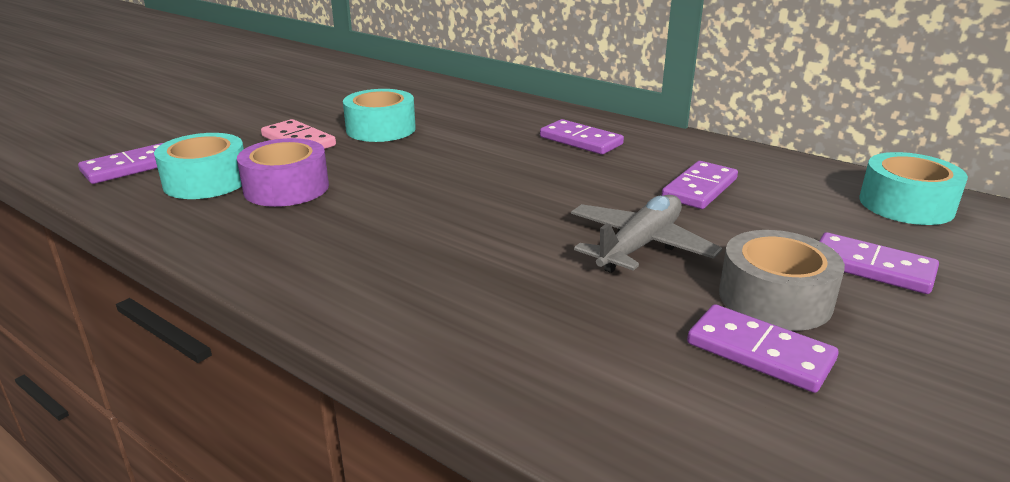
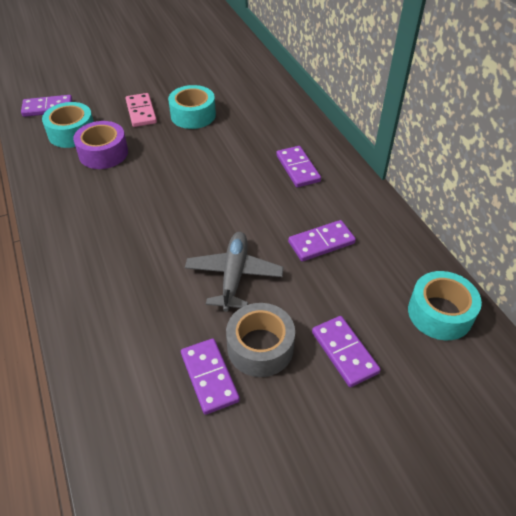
camera: 30 degrees right, 20 degrees up
grey plane [571,195,722,273] -> grey plane turned 60 degrees counterclockwise [185,232,284,312]

